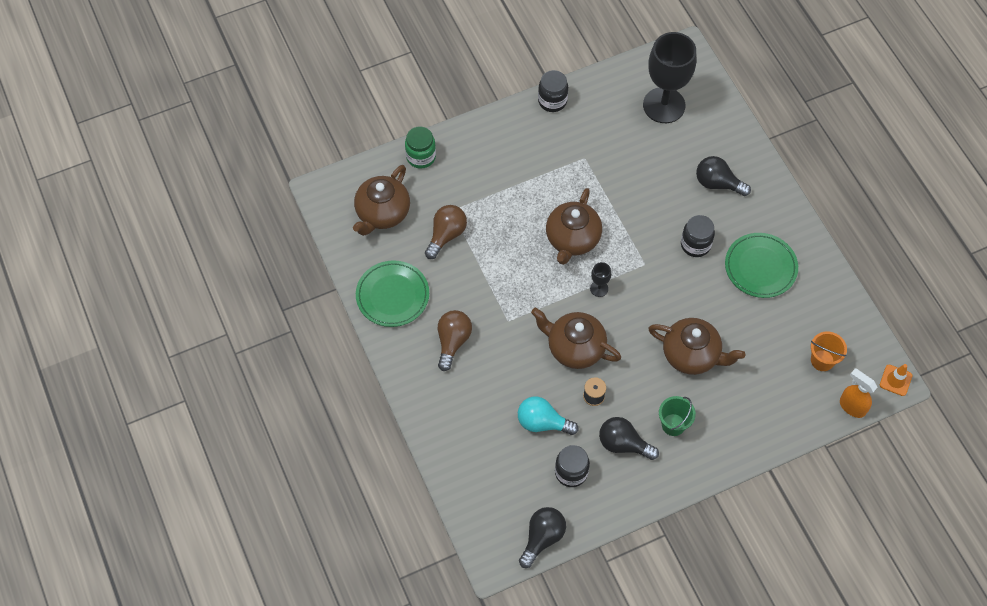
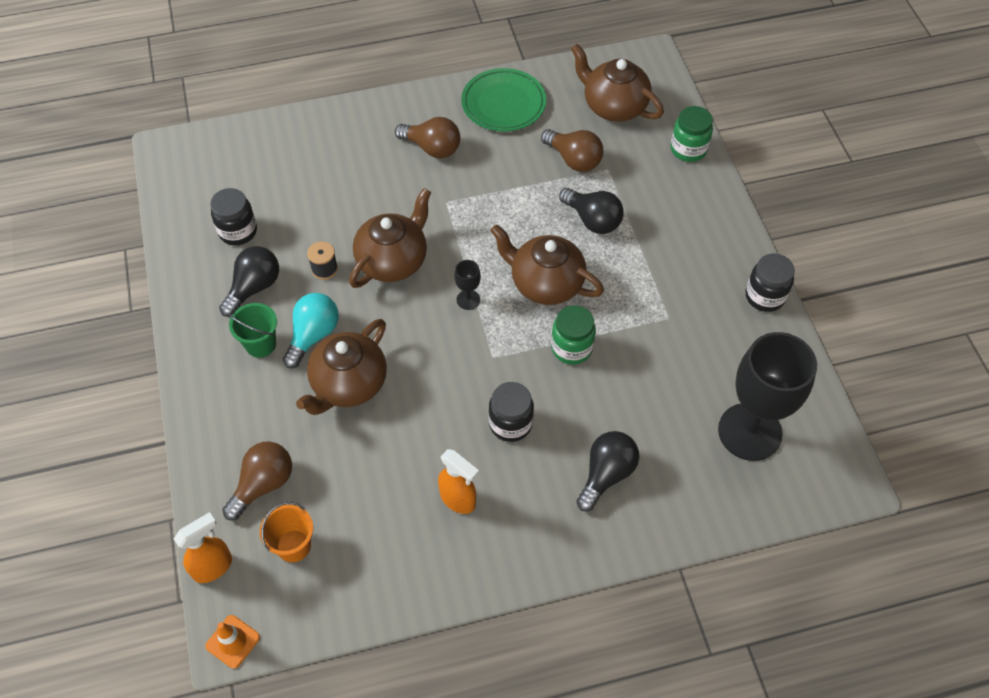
camera: 100 degrees right, 5 degrees down
turquoise light bulb [518,396,578,435] -> turquoise light bulb moved to [283,293,339,368]
black light bulb [519,507,566,568] -> black light bulb moved to [559,188,624,234]
green plate [725,233,798,298] -> orange spray bottle [438,449,479,514]
none -> brown light bulb [222,441,292,520]
none -> green jar [551,305,596,365]

